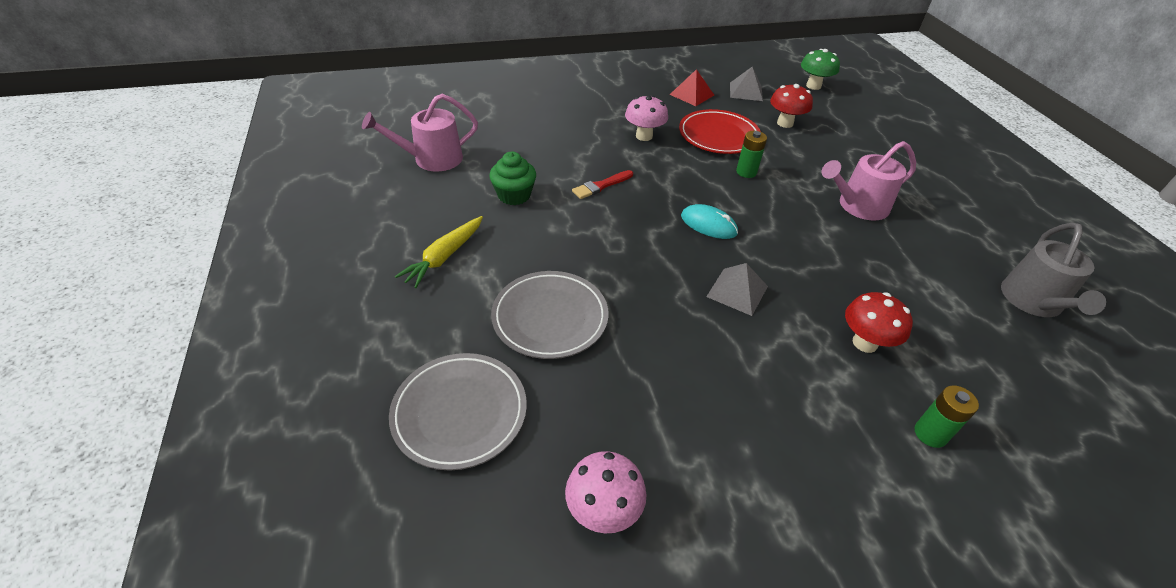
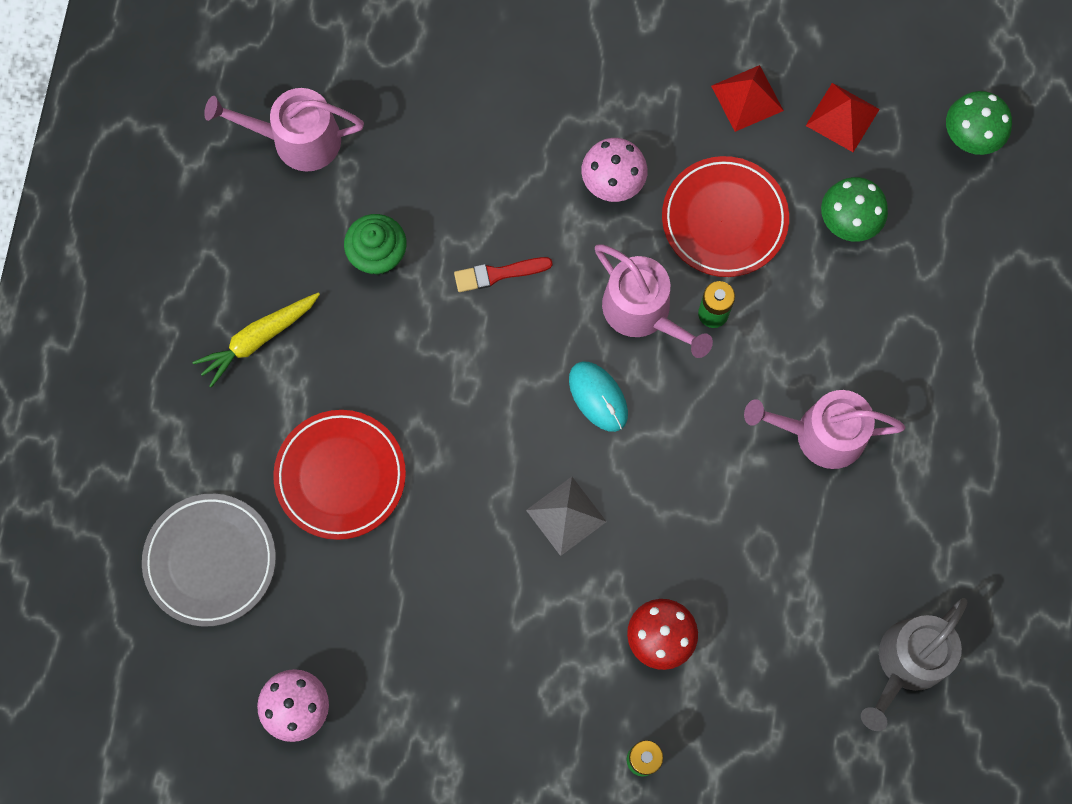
camera: 25 degrees right, 30 degrees up
grey plate [491,271,609,359] -> red plate [273,410,406,540]
grey pyramid [730,67,763,101] -> red pyramid [806,83,880,152]
red mushroom [770,84,813,128] -> green mushroom [821,177,888,242]
none -> pink watering can [595,245,713,358]

